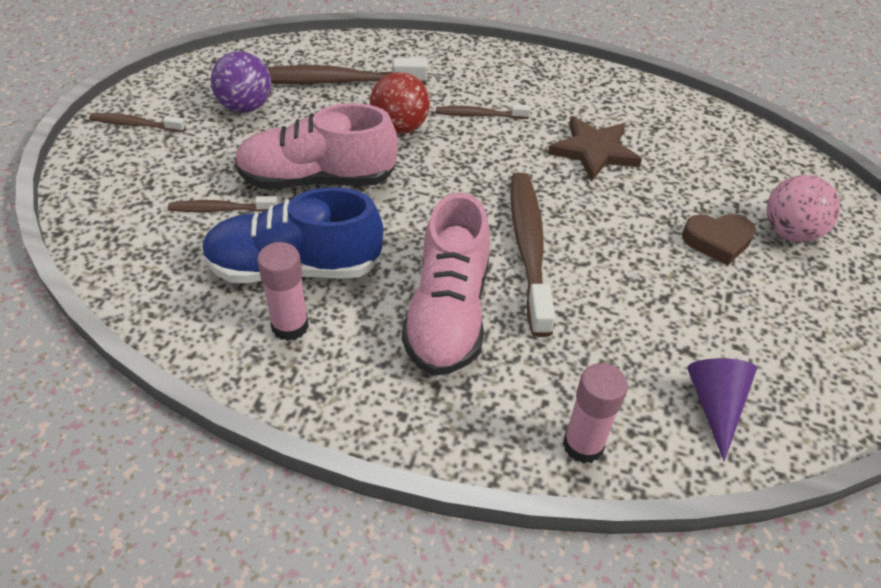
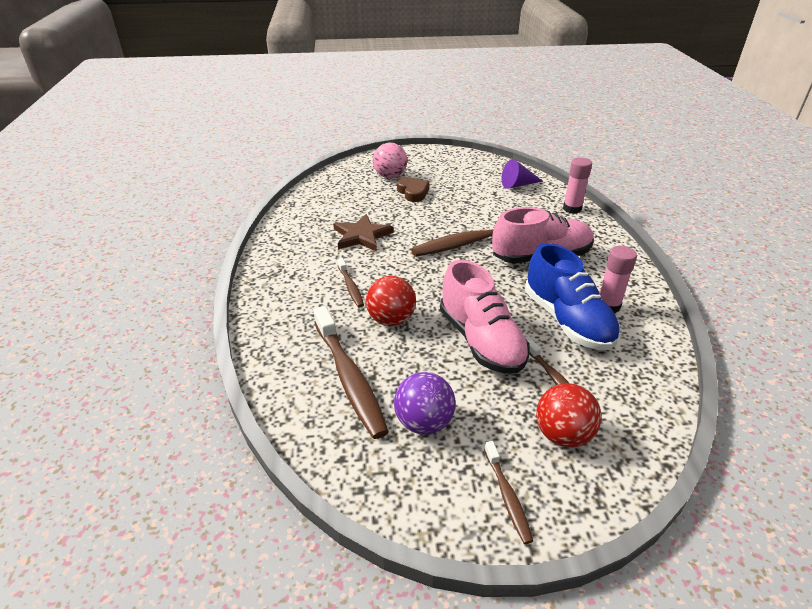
camera: 110 degrees left, 10 degrees down
none -> red ball [536,383,602,447]

